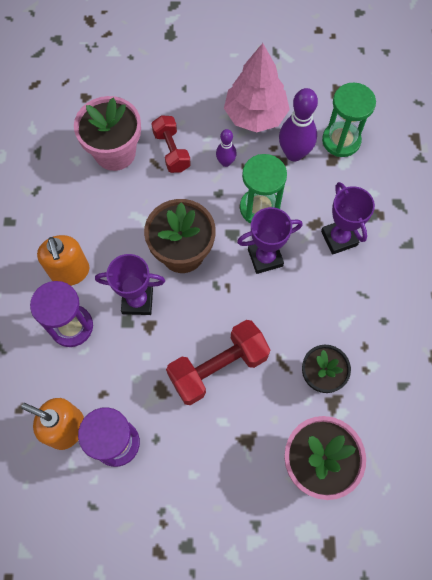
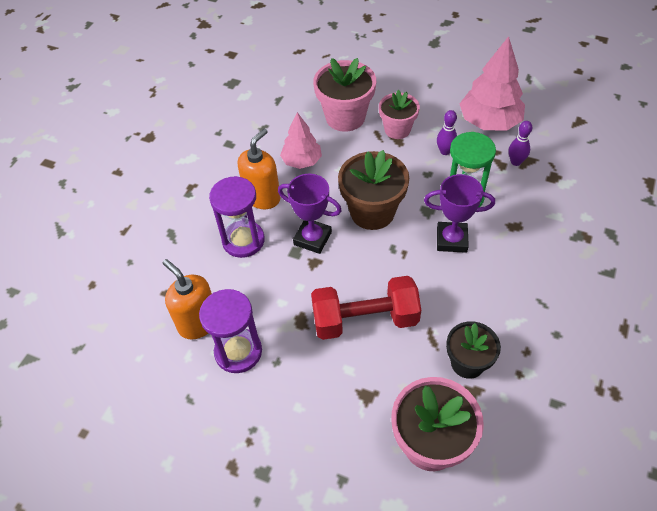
camera: 25 degrees right, 15 degrees down
orange soap dispenser [37,235,90,286] -> orange soap dispenser turned 150 degrees counterclockwise [238,129,281,209]
red dumbbell [152,115,191,173] -> pink flower pot [379,90,420,139]
purple bowling pin [279,88,318,161] -> purple bowling pin [509,121,532,166], size x0.55
purple trophy [321,182,375,255] -> none
green hourglass [322,83,376,157] -> none
none -> pink tree [280,112,322,169]

